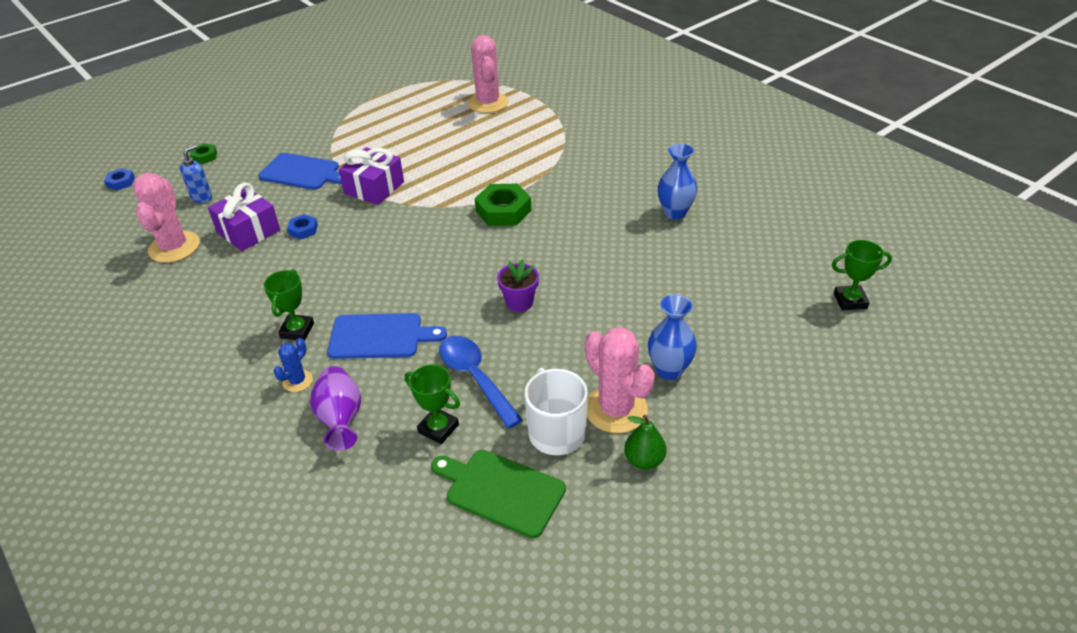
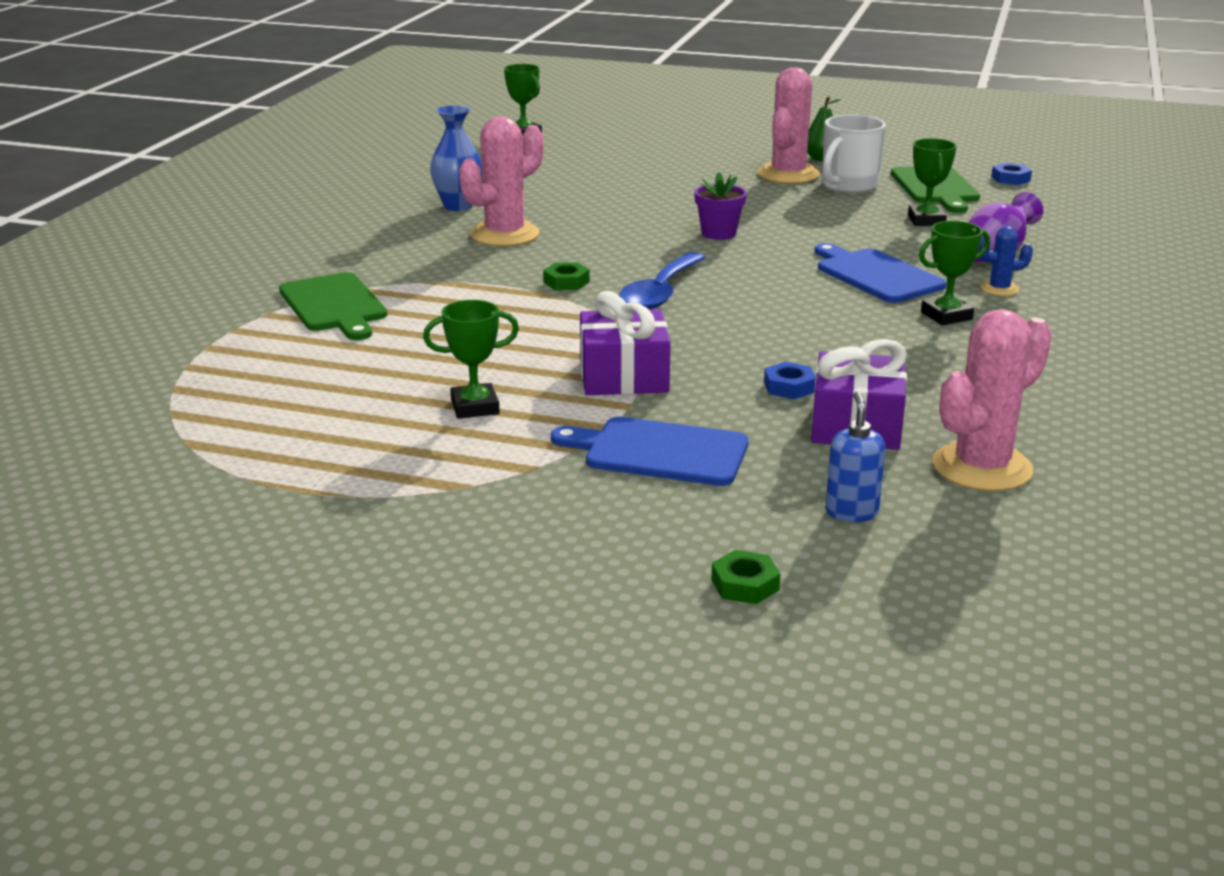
camera: 125 degrees left, 15 degrees down
blue nut [104,168,135,191] -> blue nut moved to [991,163,1032,185]
blue soap dispenser [180,145,212,203] -> blue soap dispenser turned 90 degrees clockwise [825,392,886,522]
blue cutting board [258,153,342,190] -> blue cutting board turned 60 degrees counterclockwise [551,417,749,486]
blue spoon [439,336,523,428] -> blue spoon moved to [619,252,705,309]
pink cactus [468,35,508,113] -> pink cactus moved to [459,116,544,246]
green nut [474,184,532,226] -> green nut [543,262,590,290], size x0.53
blue vase [648,294,697,380] -> none
none -> green cutting board [279,272,387,340]
none -> green trophy [423,300,519,419]

